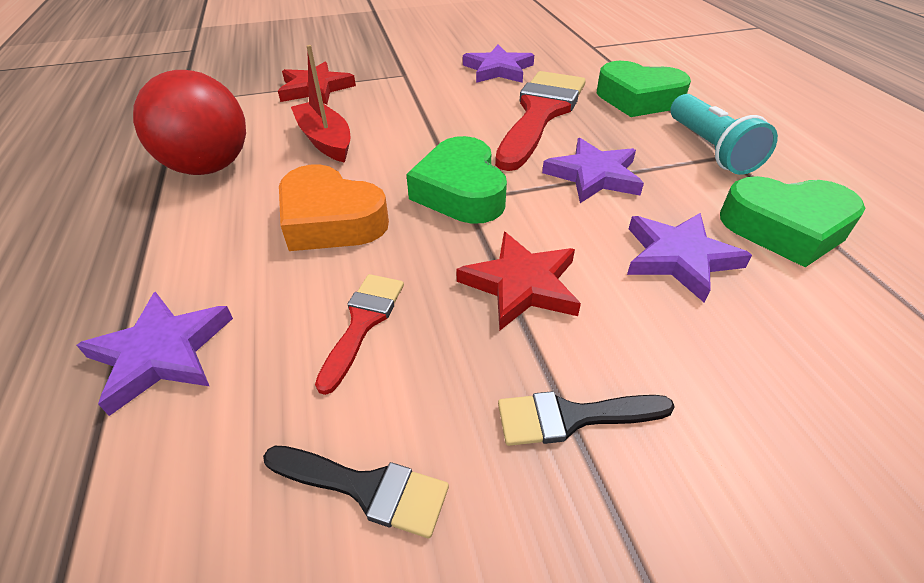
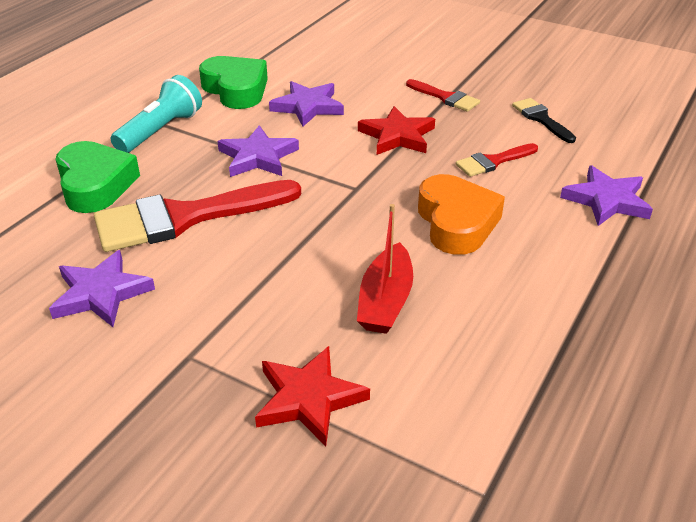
camera: 135 degrees left, 5 degrees down
red ball [133,70,246,175] -> none
green heart [406,136,507,224] -> none
black brush [498,391,675,446] -> red brush [406,79,480,112]

